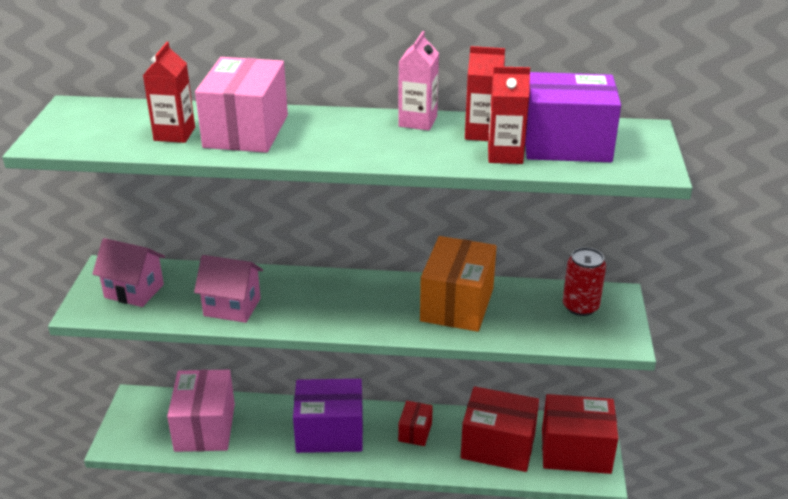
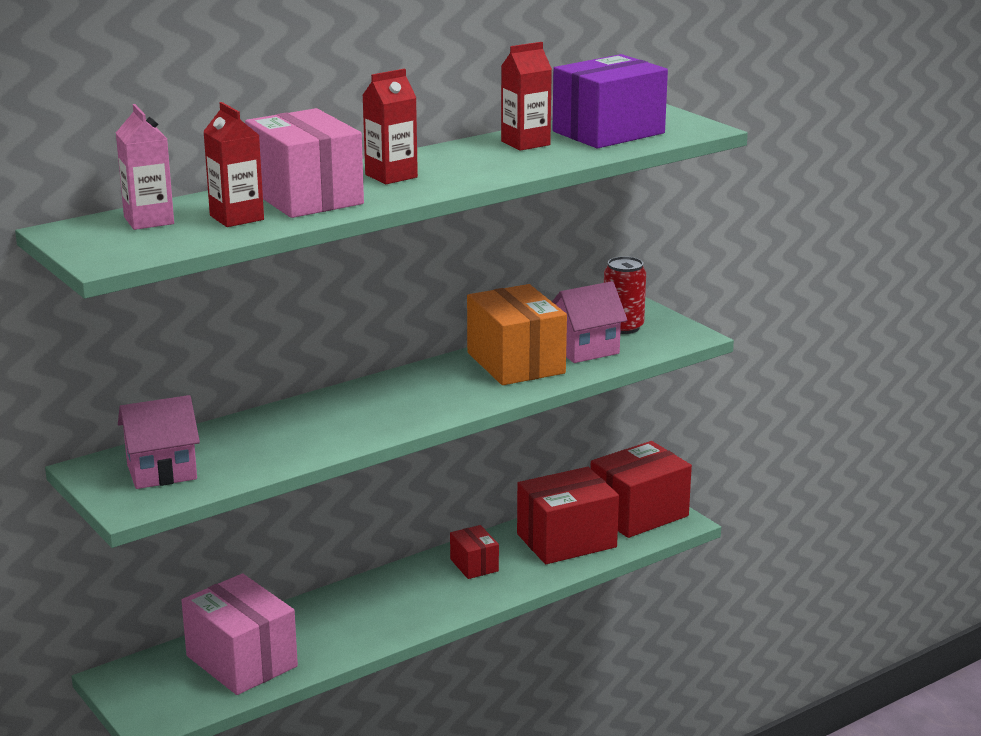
camera: 40 degrees left, 10 degrees down
pink house [194,255,263,323] -> pink house moved to [552,281,627,363]
purple box [293,379,363,453] -> none
pink carton [398,31,439,131] -> pink carton moved to [116,104,174,230]
red carton [488,66,530,164] -> red carton moved to [362,68,418,184]

